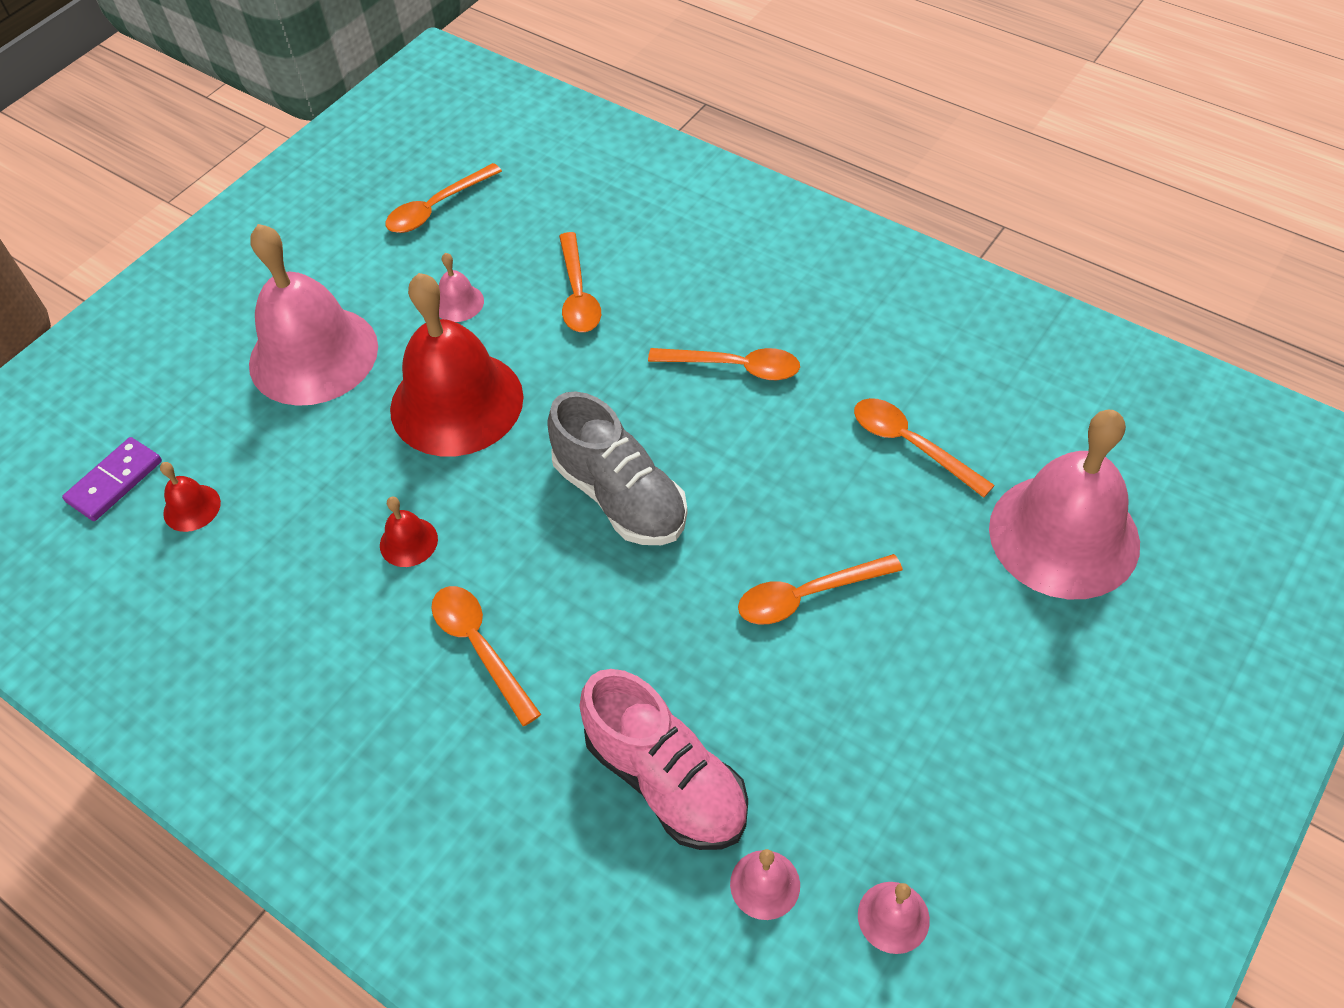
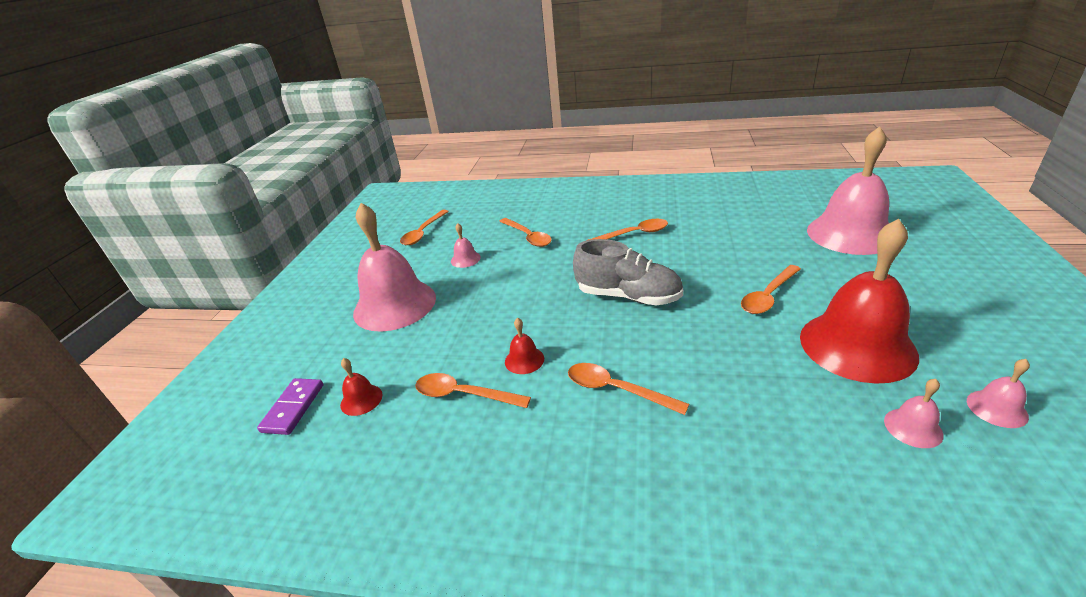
camera: 25 degrees left, 20 degrees down
red bell [390,273,523,456] -> red bell moved to [800,219,919,384]
pink shoe [579,669,748,850] -> none
orange spoon [854,398,995,498] -> orange spoon moved to [415,373,531,408]

